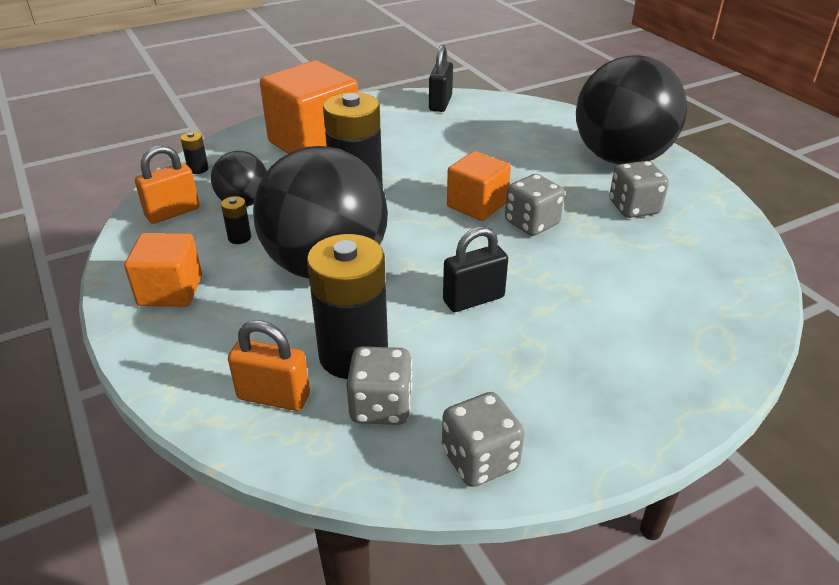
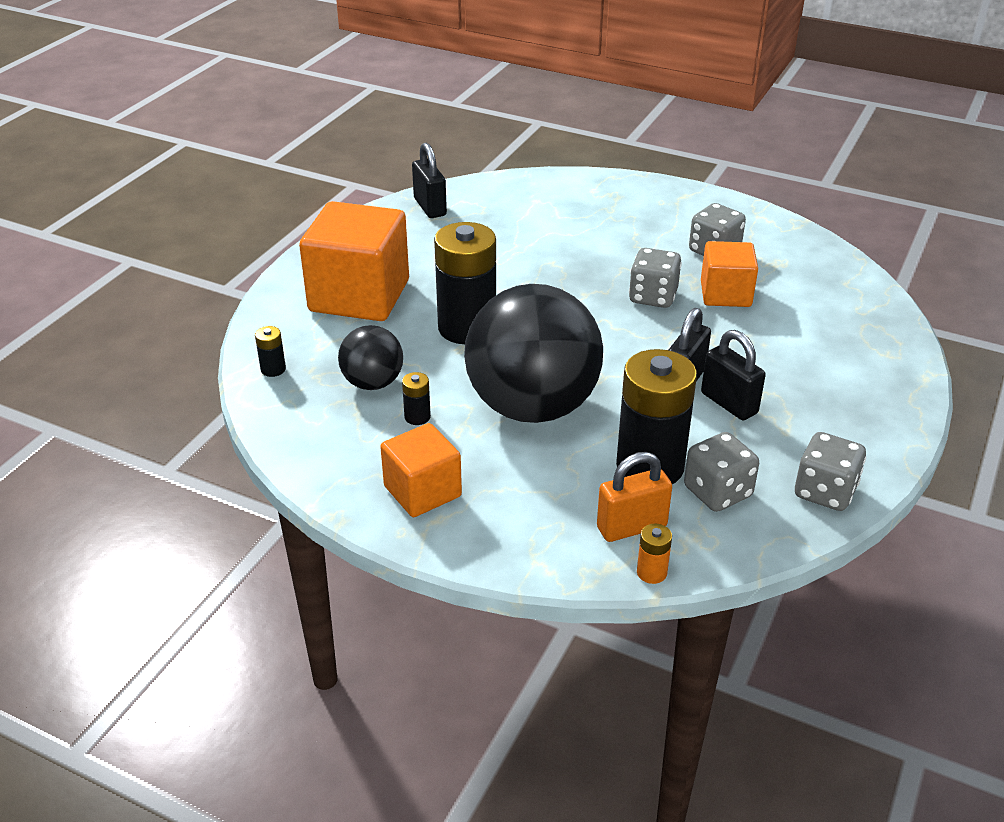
camera: 35 degrees left, 0 degrees up
orange padlock [135,145,200,224] -> none
orange cube [447,151,511,221] -> orange cube moved to [701,241,758,307]
black ball [576,55,687,165] -> none
none -> orange battery [637,523,672,584]
none -> black padlock [701,330,766,420]

